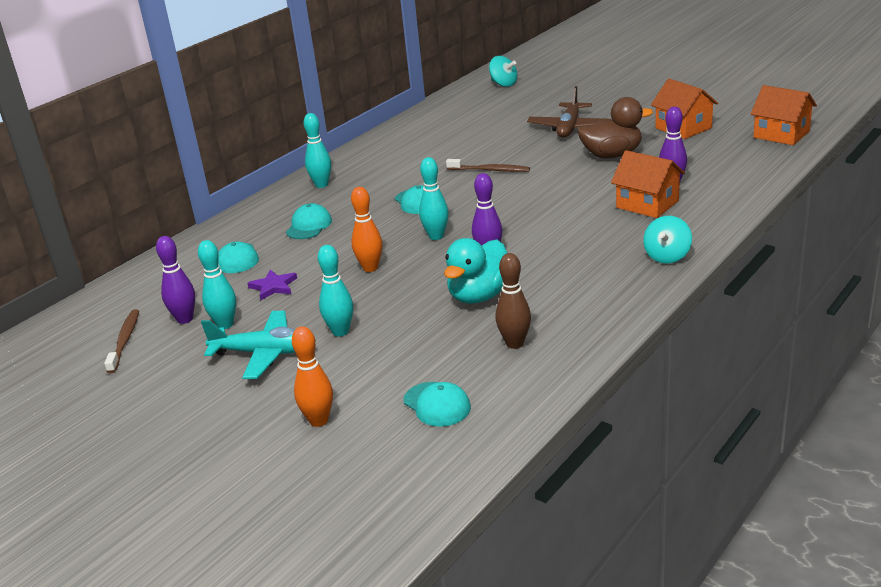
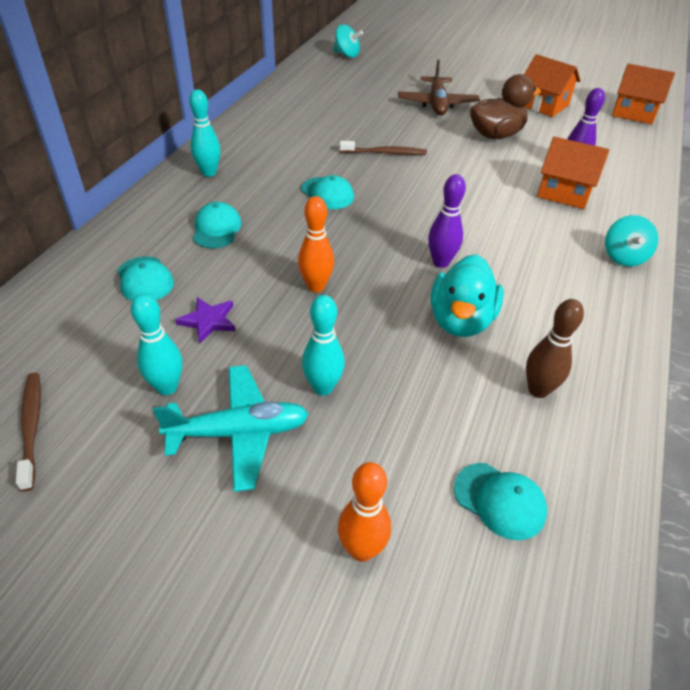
camera: 20 degrees left, 15 degrees up
purple bowling pin [156,236,195,324] -> none
turquoise bowling pin [419,157,449,240] -> none

